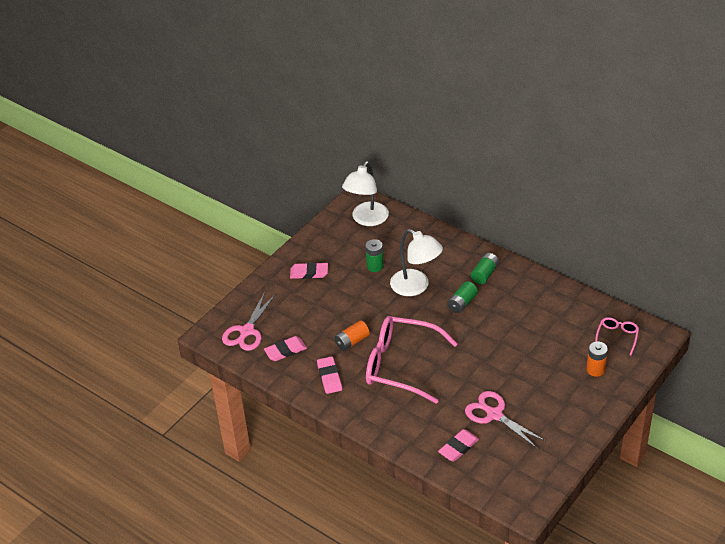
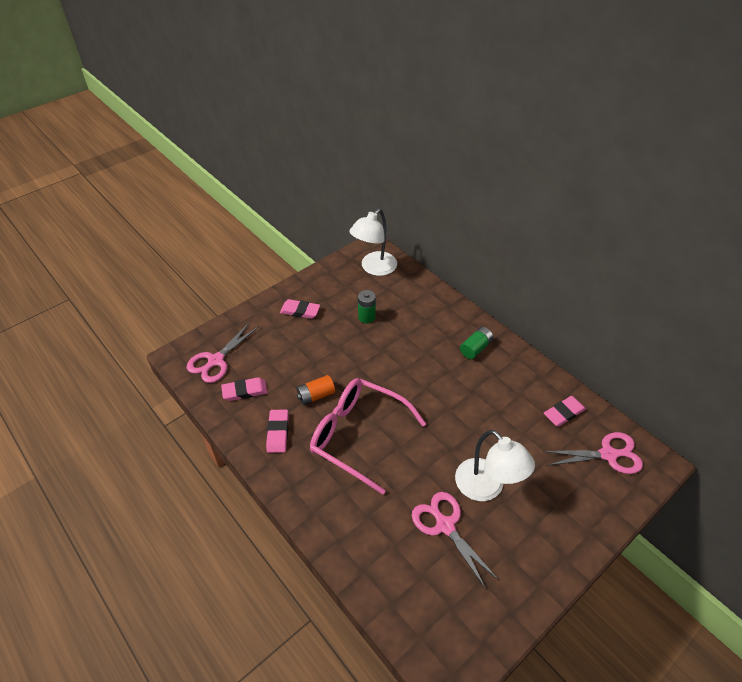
camera: 10 degrees right, 5 degrees up
white lamp [390,229,443,296] -> white lamp moved to [455,430,535,501]
pink eraser [438,429,479,462] -> pink eraser moved to [544,396,586,427]
green battery [447,281,478,313] -> none
orange battery [586,341,608,377] -> none
pink glasses [595,317,639,355] -> pink scissors [543,432,643,474]

